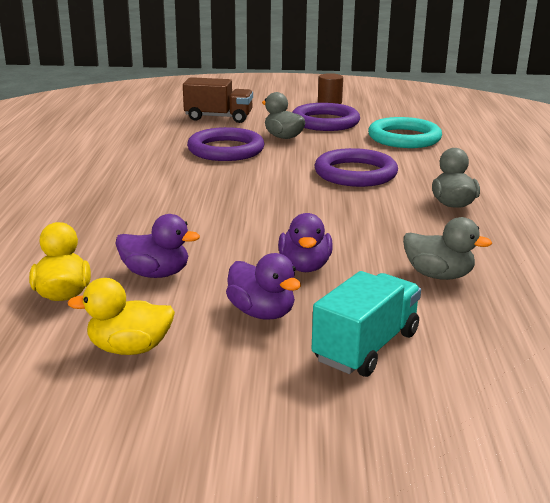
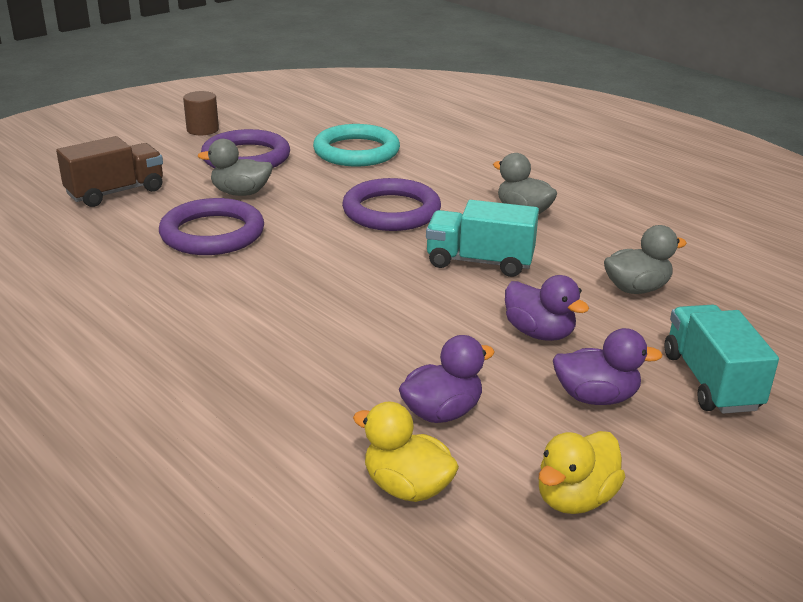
camera: 45 degrees left, 5 degrees up
none -> turquoise truck [426,200,539,277]

